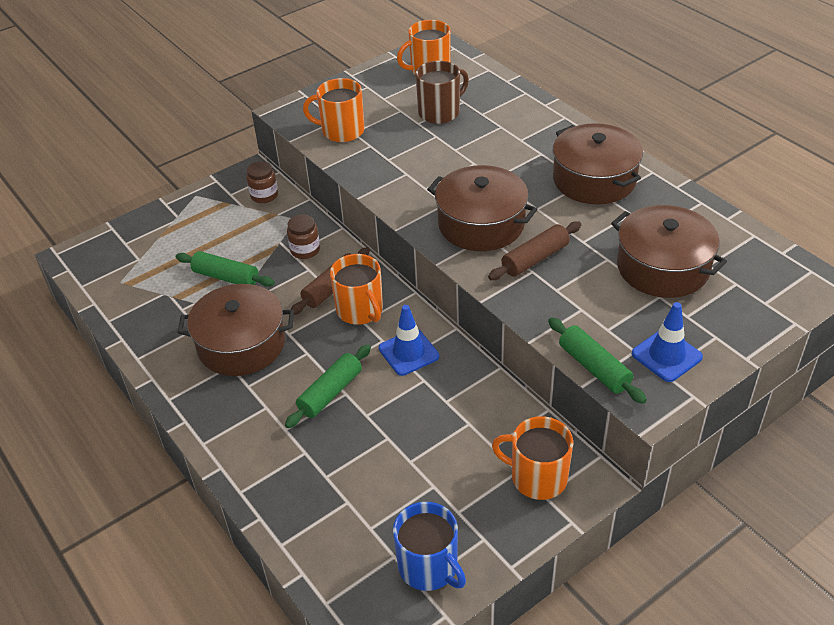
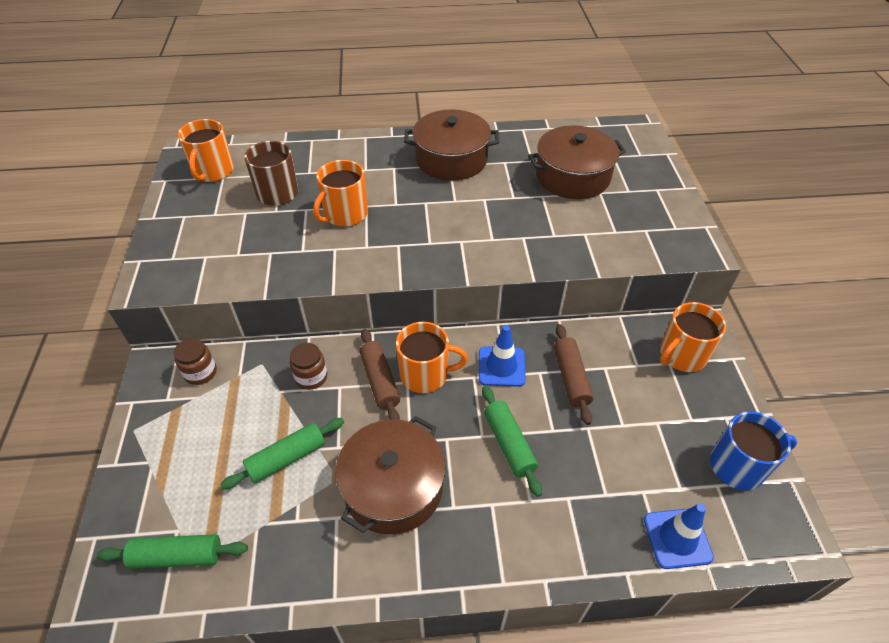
camera: 60 degrees left, 5 degrees up
orange mug [303,78,364,142] -> orange mug moved to [313,160,368,227]
brown pot [427,165,537,251] -> none
brown rolling pin [488,221,581,280] -> brown rolling pin moved to [554,324,594,425]
green rolling pin [548,317,647,404] -> green rolling pin moved to [97,534,248,569]
blue traffic cone [632,302,703,382] -> blue traffic cone moved to [644,504,714,569]

